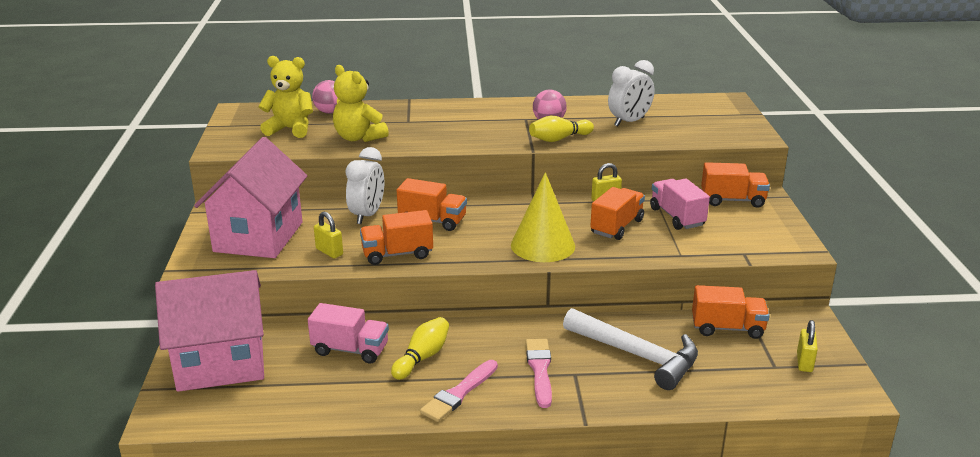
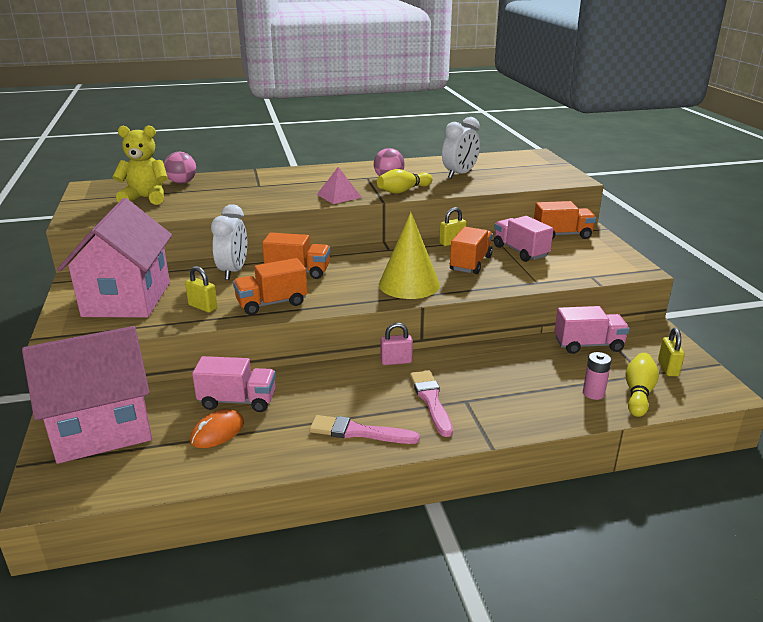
camera: 10 degrees left, 0 degrees up
yellow teddy bear [333,65,389,142] -> none
yellow bowling pin [391,317,449,380] -> yellow bowling pin moved to [626,353,659,417]
pink brush [420,360,498,422] -> pink brush turned 75 degrees clockwise [309,415,420,444]
white hammer [563,308,698,390] -> none
orange truck [692,285,770,339] -> pink truck [554,306,630,354]
none -> orange mouse [190,409,244,448]
none -> pink pyramid [317,167,362,204]
none -> pink padlock [381,323,413,365]
none -> pink battery [583,352,611,400]

